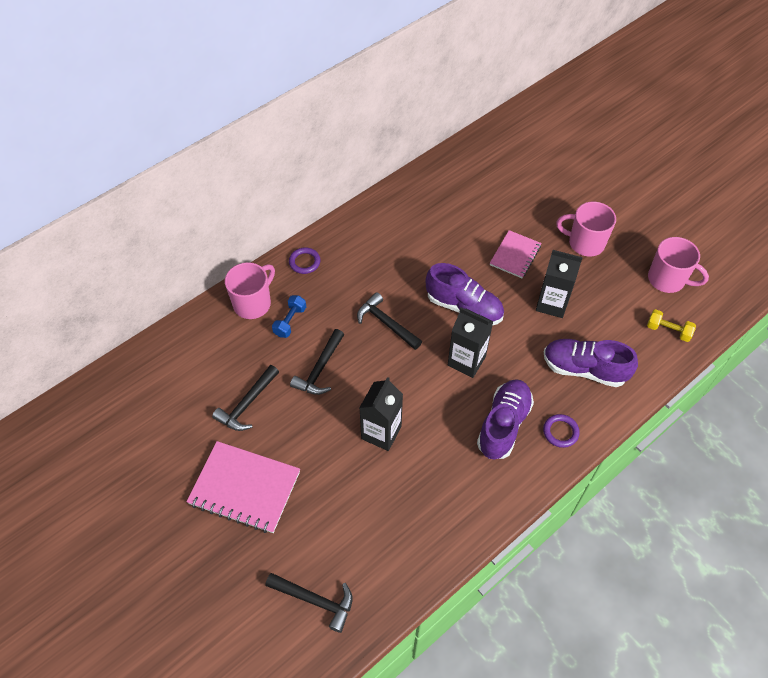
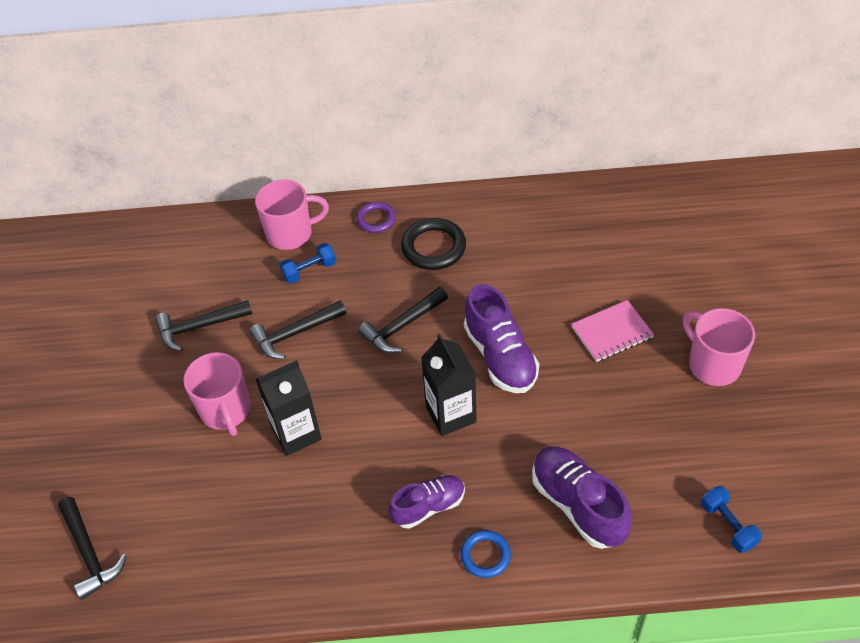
camera: 40 degrees right, 5 degrees down
pink notebook [186,441,300,533] -> none
black hammer [357,292,422,350] -> black hammer turned 120 degrees counterclockwise [358,287,448,353]
purple shoe [477,379,534,460] -> purple shoe [389,475,465,529], size x0.66
black carton [536,250,583,318] -> none
purple ring [543,414,580,448] -> blue ring [460,530,511,578]
yellow dumbbell [647,309,696,342] -> blue dumbbell [701,486,762,553]
pink mug [648,237,709,293] -> pink mug moved to [183,352,251,436]
none -> black ring [401,218,466,270]

